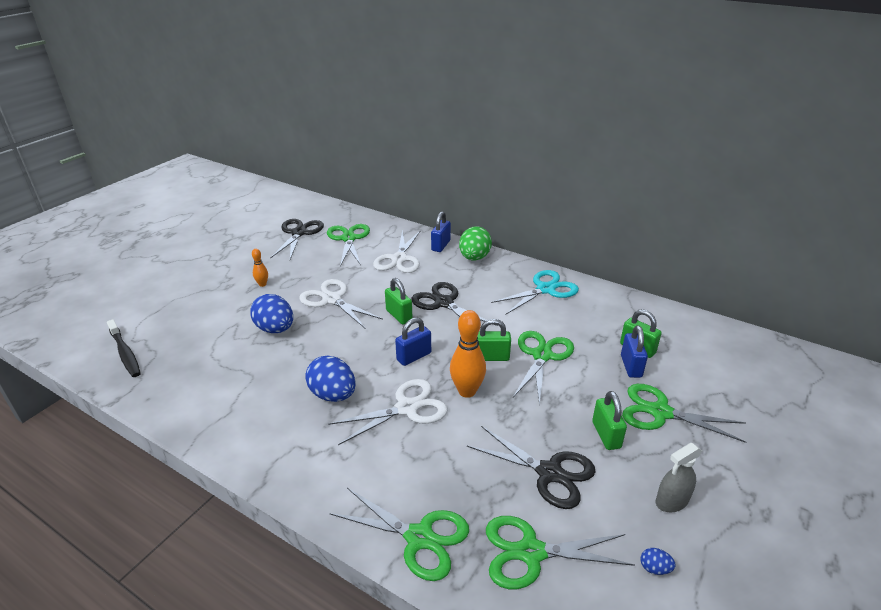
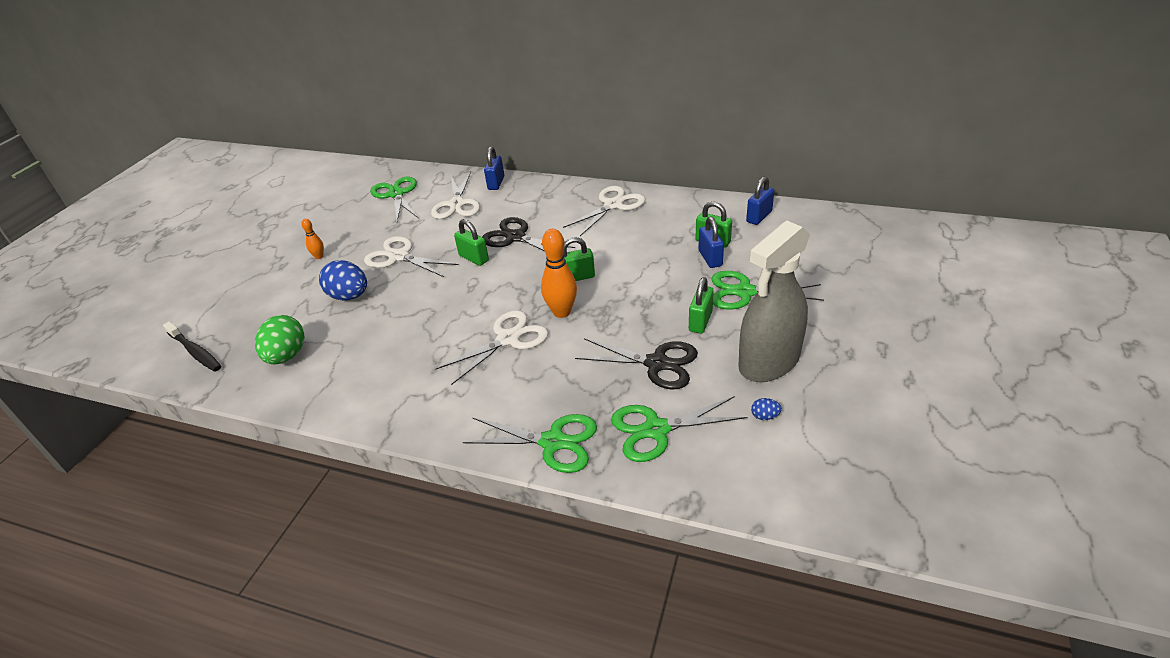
camera: 10 degrees left, 5 degrees up
black scissors [270,219,324,259] -> none
blue egg [305,356,356,402] -> none
blue padlock [395,317,431,366] -> blue padlock moved to [746,176,774,225]
green egg [459,226,492,261] -> green egg moved to [255,315,304,365]
turquoise scissors [491,270,579,315] -> white scissors [563,186,645,236]
green scissors [513,331,574,405] -> none
green padlock [592,391,627,450] -> green padlock turned 45 degrees clockwise [689,277,714,334]
grey spray bottle [656,443,702,512] -> grey spray bottle [738,221,810,382], size x2.16

